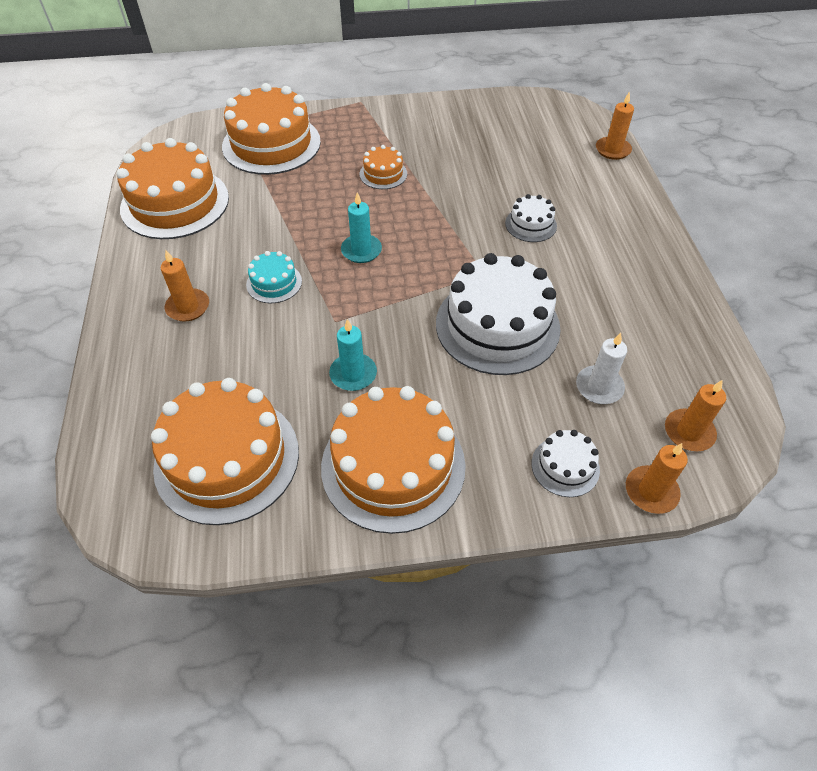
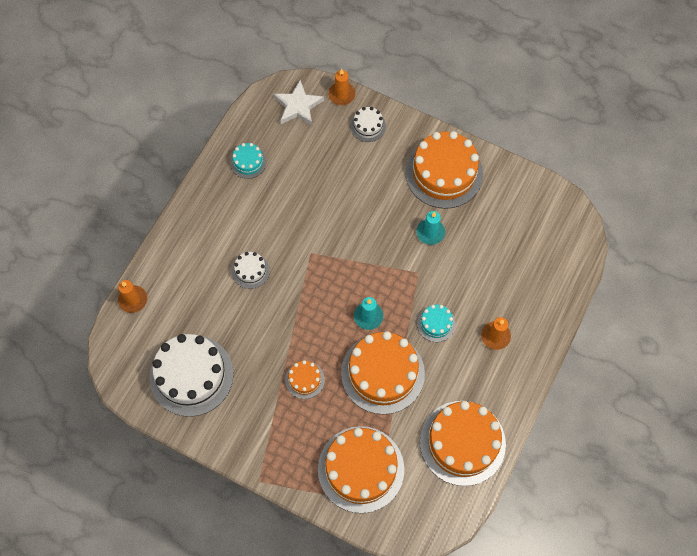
camera: 145 degrees left, 15 degrees up
orange cake [151,378,299,525] -> orange cake moved to [341,331,425,414]
white cake [436,253,560,375] -> white cake moved to [149,334,234,417]
white candle [576,333,627,404] -> none
orange candle [665,380,726,451] -> white star [274,80,324,126]
none -> turquoise cake [230,143,267,179]

